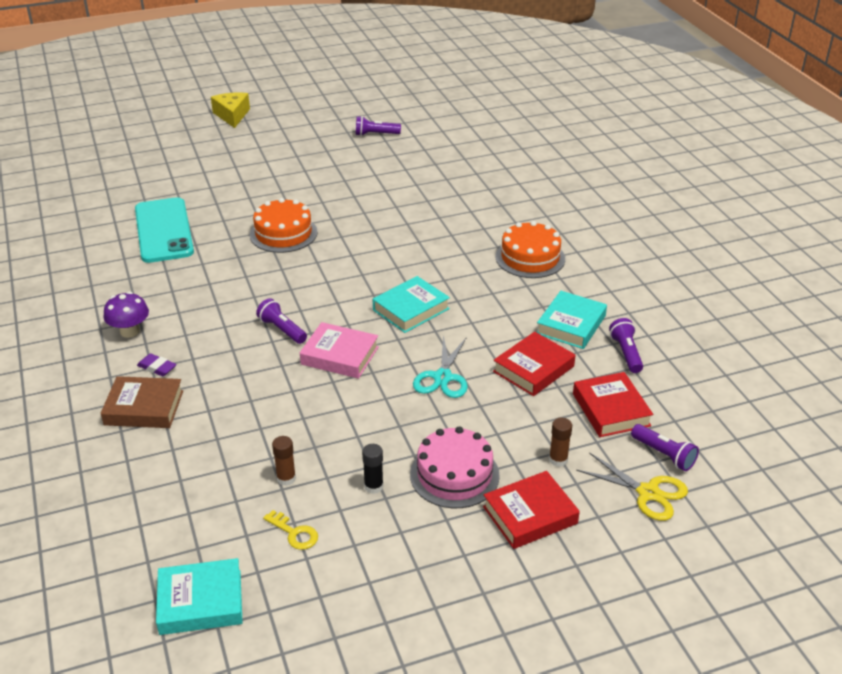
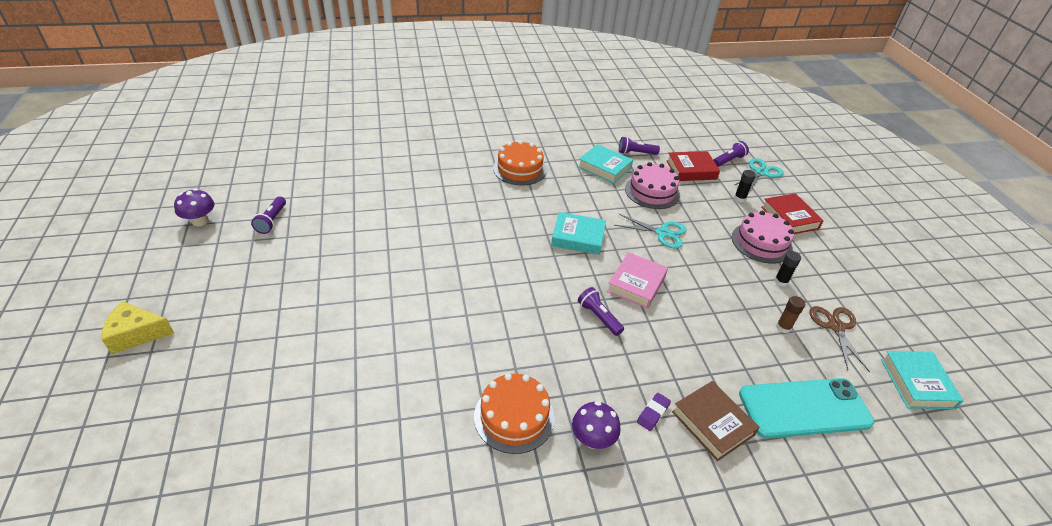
camera: 85 degrees left, 5 degrees up
brown book [101,376,183,428] -> brown book turned 45 degrees counterclockwise [672,381,760,461]
turquoise phone [135,197,194,263] -> turquoise phone moved to [739,378,874,439]
orange cake [250,198,318,253] -> orange cake moved to [474,373,555,454]
purple flashlight [256,298,307,344] -> purple flashlight turned 90 degrees clockwise [578,287,624,336]
yellow key [263,510,318,550] -> brown scissors [809,306,870,372]
turquoise book [373,276,450,333] -> turquoise book turned 45 degrees counterclockwise [551,212,606,255]
red book [493,332,575,396] -> pink cake [625,162,680,209]
brown glue stick [549,418,572,467] -> black glue stick [734,170,756,202]
yellow scissors [576,452,688,521] -> turquoise scissors [735,158,783,192]
none -> purple mushroom [174,189,215,226]

